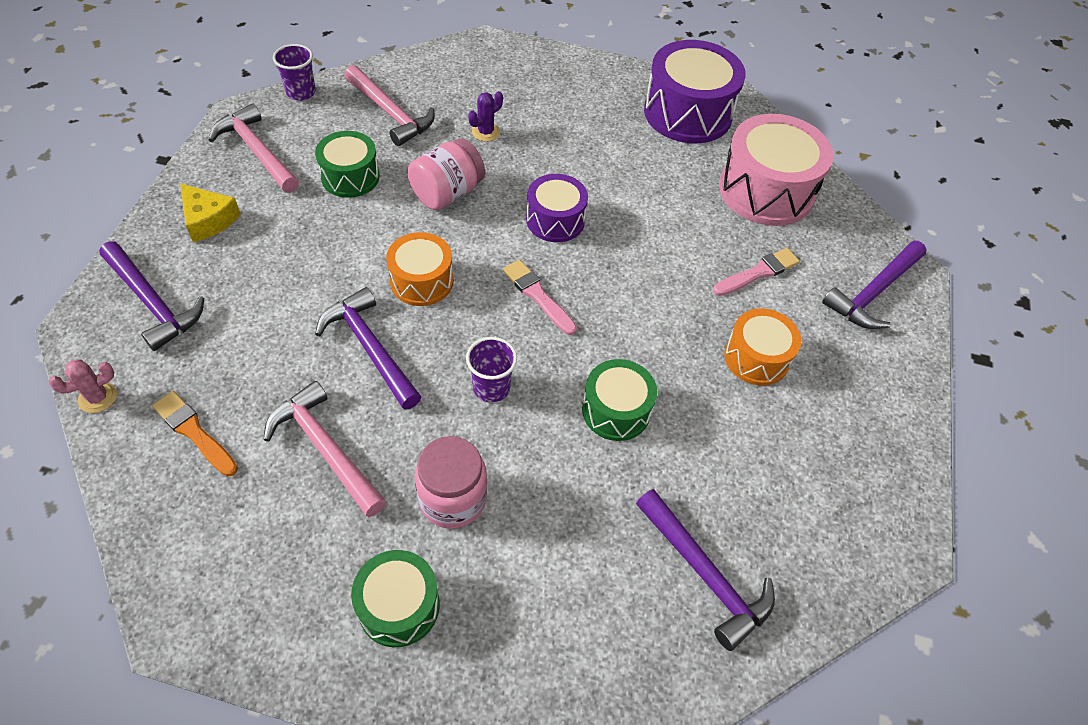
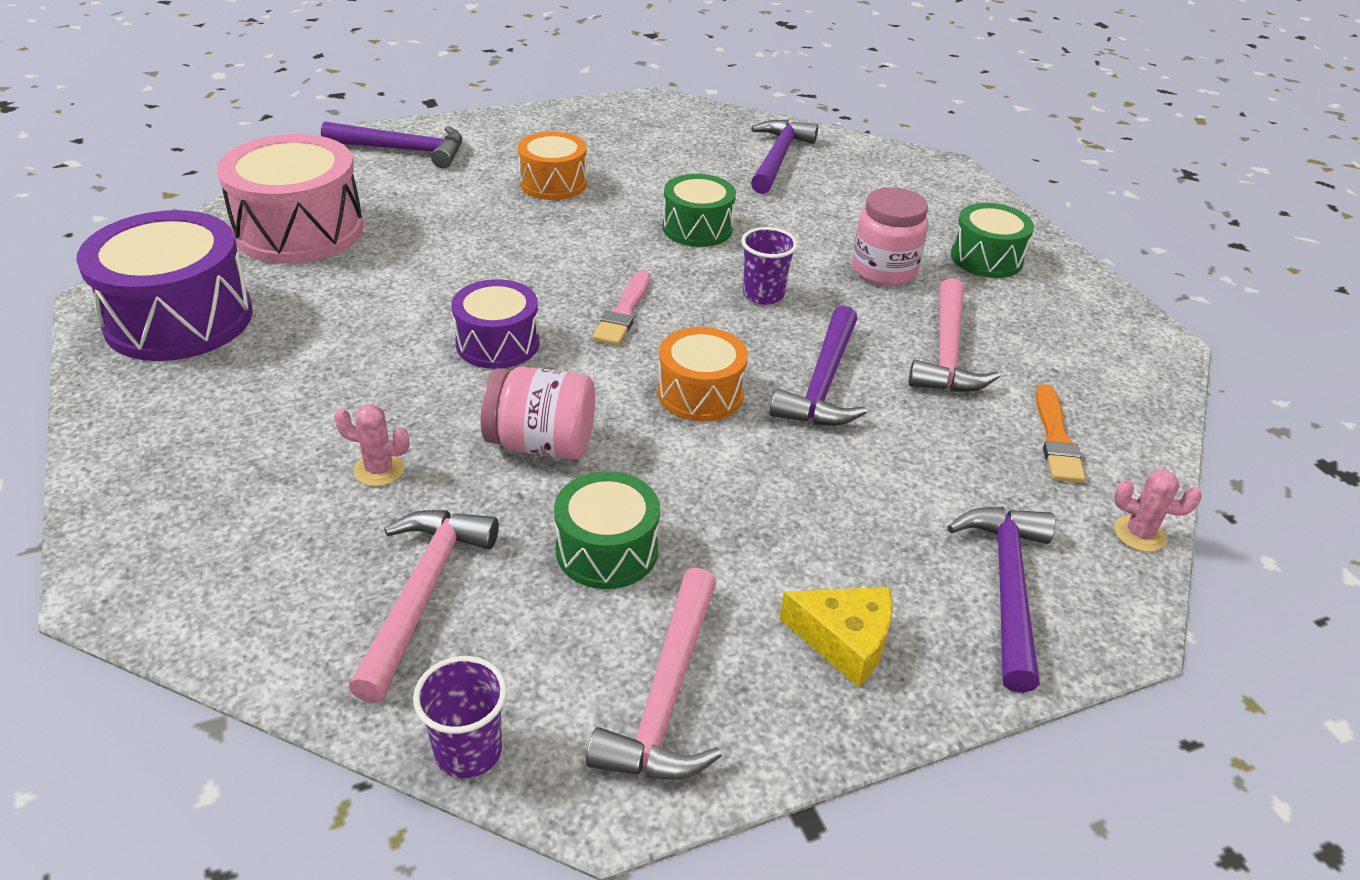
camera: 125 degrees left, 15 degrees down
yellow cheese [180,184,241,242] -> yellow cheese turned 105 degrees clockwise [780,587,893,687]
purple cactus [468,91,503,142] -> pink cactus [334,404,409,486]
pink brush [713,248,800,296] -> none

